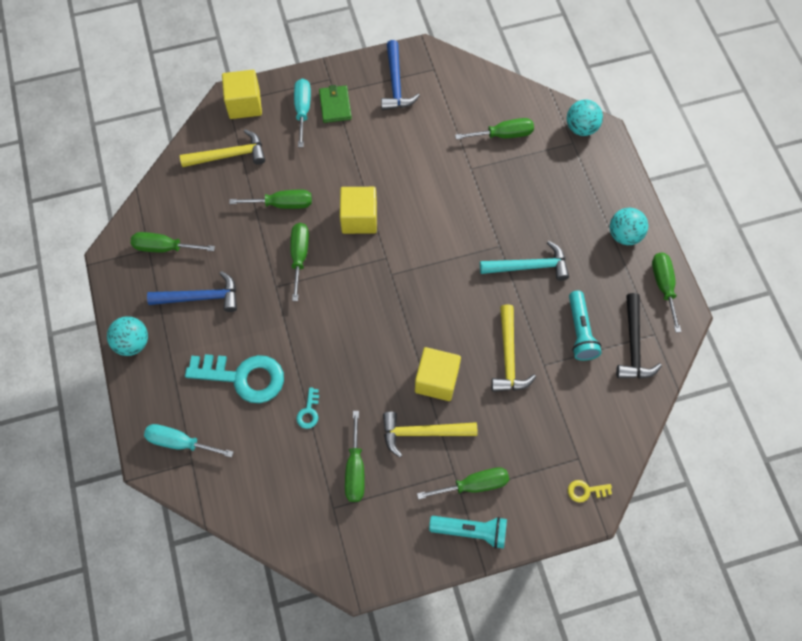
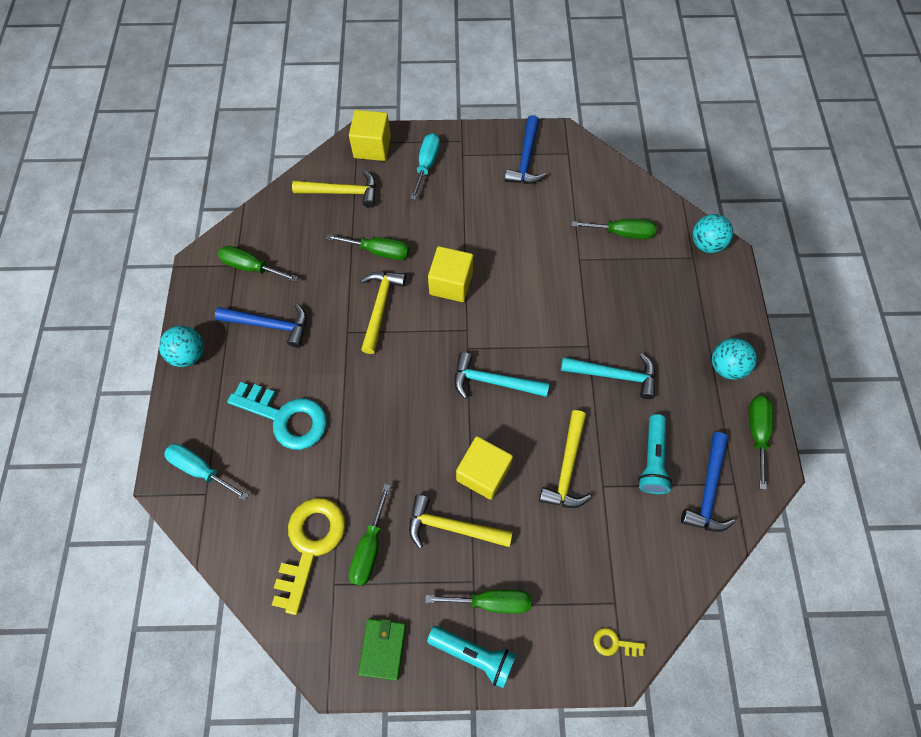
camera: 15 degrees right, 0 degrees up
green screwdriver [290,223,309,301] -> yellow hammer [361,272,406,354]
turquoise key [296,387,319,429] -> none
green wallet [319,85,352,123] -> green wallet moved to [358,619,406,681]
black hammer [616,293,662,379] -> blue hammer [681,432,735,532]
none -> yellow key [272,498,345,615]
none -> turquoise hammer [454,352,549,399]

